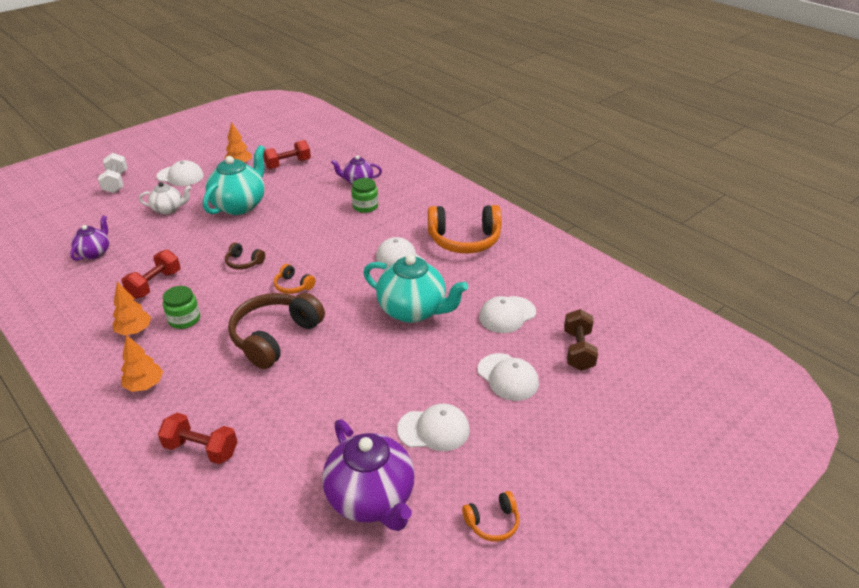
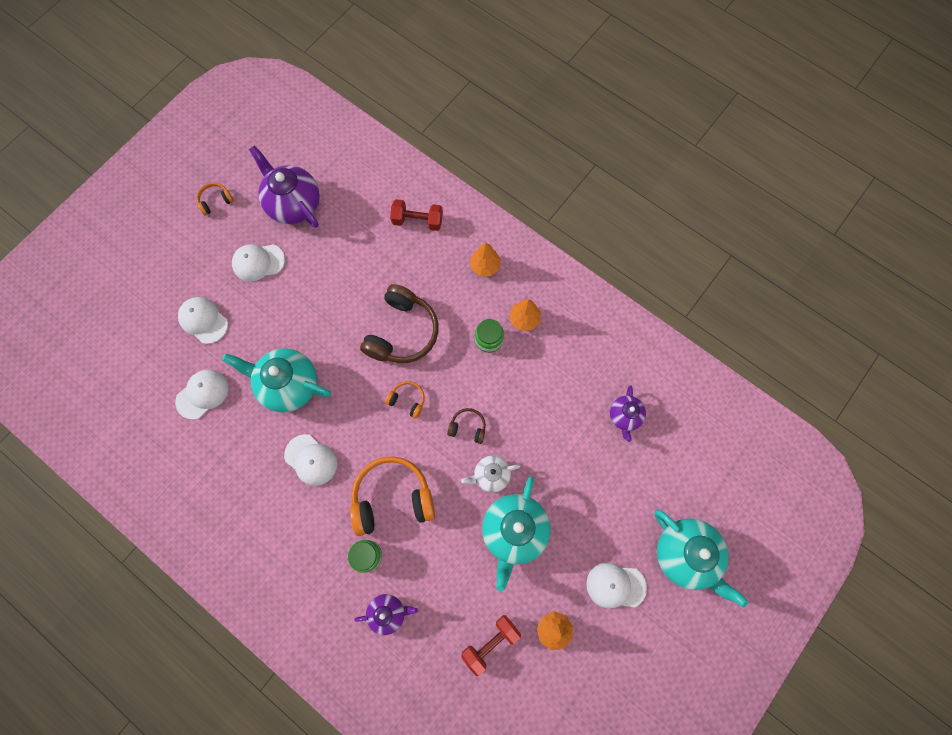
camera: 170 degrees right, 35 degrees up
white dumbbell [98,153,127,193] -> turquoise teapot [654,510,748,608]
red dumbbell [121,249,181,299] -> none
white teapot [139,182,191,214] -> white teapot moved to [461,456,520,493]
orange headphones [428,205,502,254] -> orange headphones moved to [350,456,435,536]
brown dumbbell [564,309,598,371] -> none

